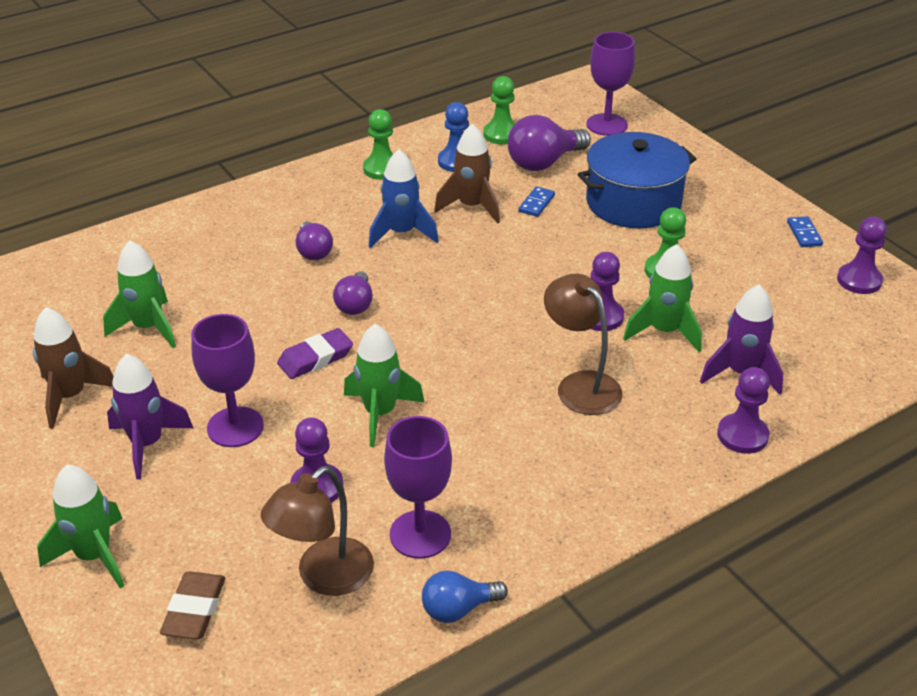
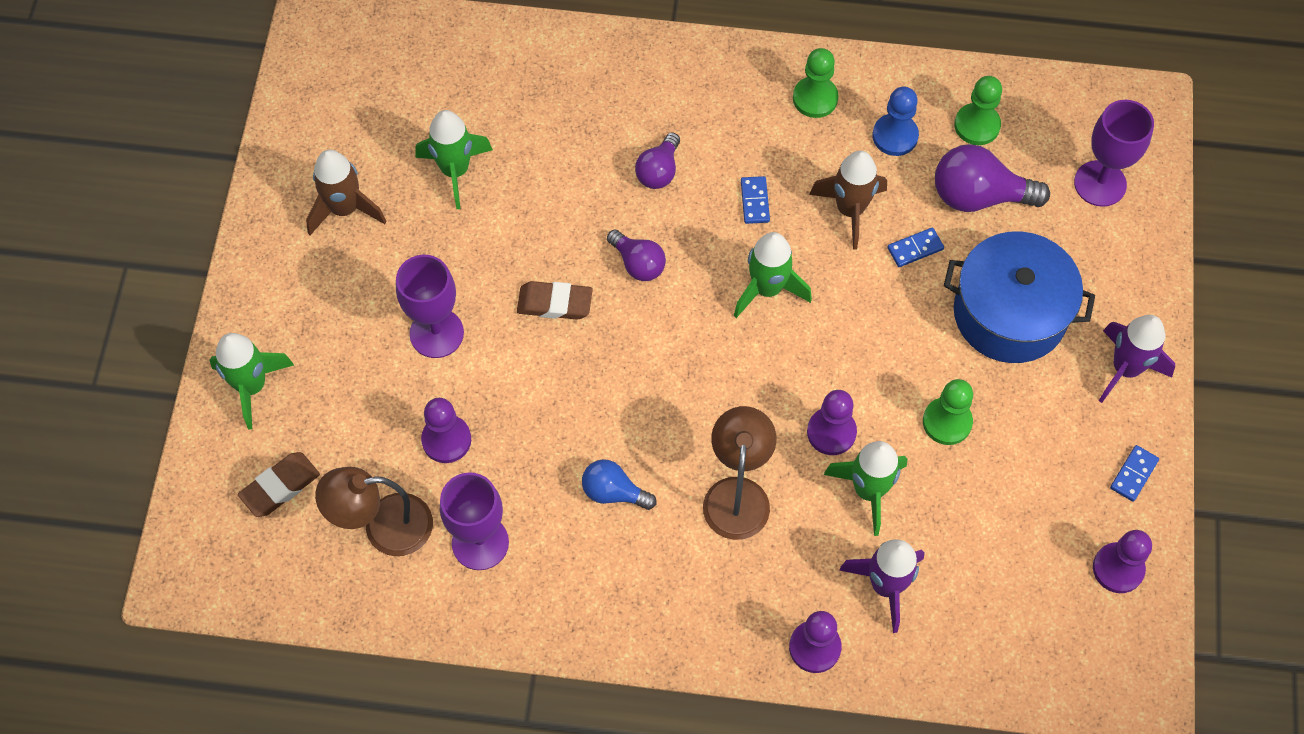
camera: 40 degrees right, 25 degrees up
purple rocket [107,354,193,480] -> purple rocket moved to [1099,315,1175,403]
purple eraser [277,328,353,379] -> brown eraser [517,281,593,320]
purple light bulb [333,271,373,315] -> purple light bulb turned 90 degrees counterclockwise [607,229,666,281]
green rocket [344,324,425,447] -> green rocket moved to [734,232,812,318]
blue rocket [369,149,439,248] -> blue domino [741,176,770,224]
blue light bulb [422,570,508,623] -> blue light bulb moved to [582,459,656,510]

